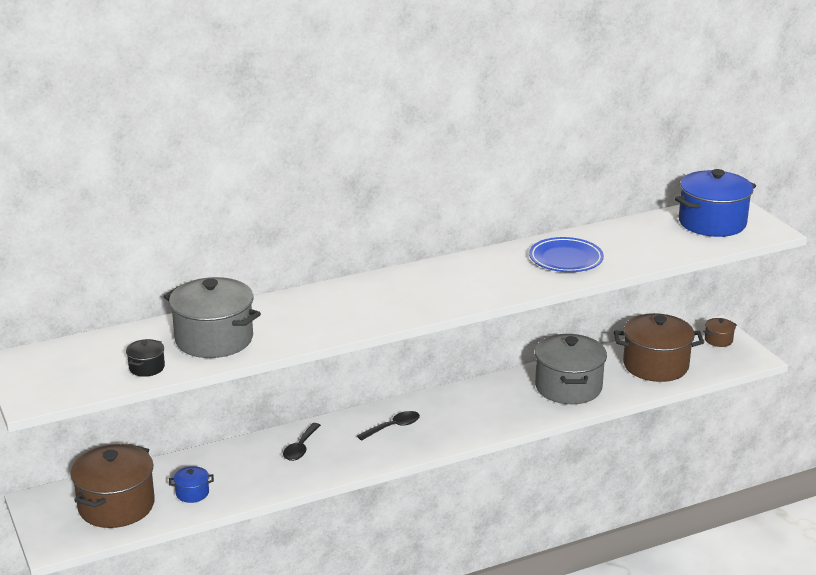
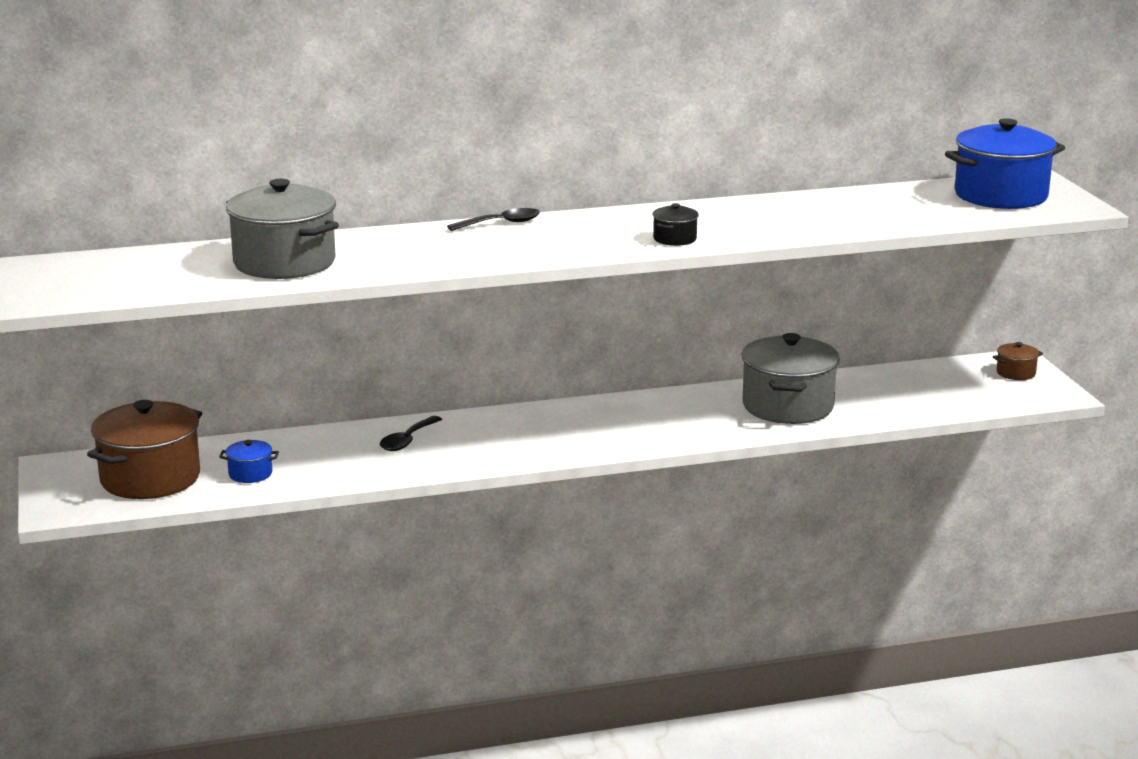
camera: 10 degrees right, 5 degrees down
black pot [126,339,165,377] -> black pot moved to [652,203,699,246]
black spoon [357,411,420,441] -> black spoon moved to [447,208,540,231]
blue plate [529,237,604,272] -> none
brown pot [614,313,704,382] -> none

